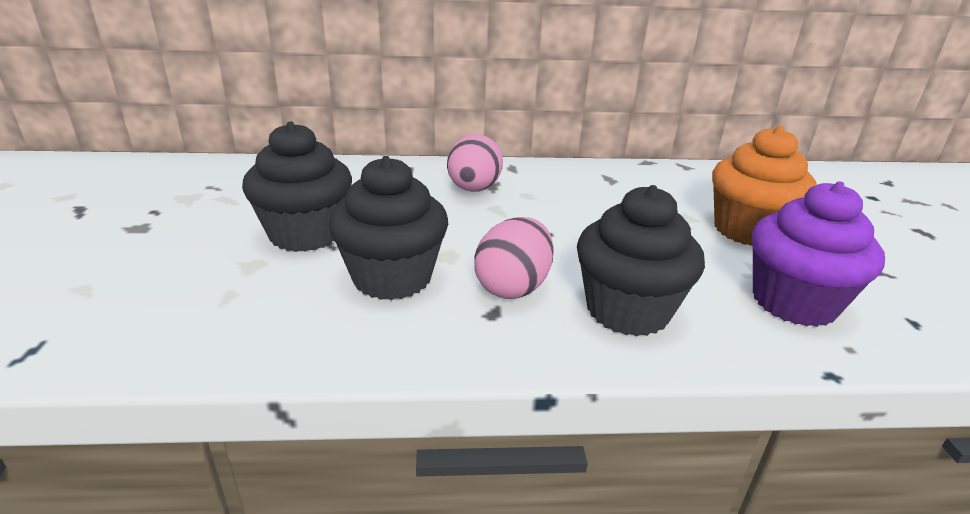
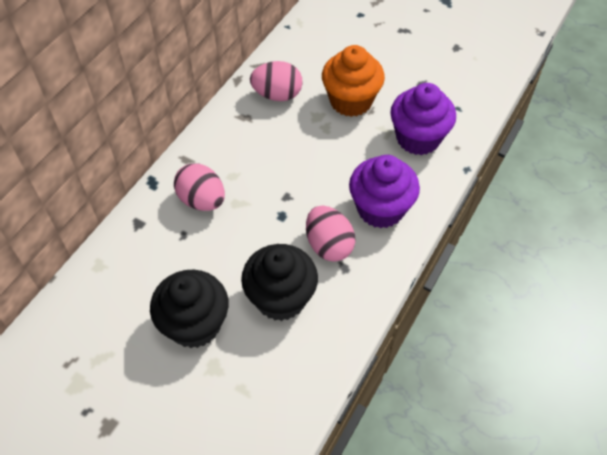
camera: 55 degrees left, 25 degrees up
black cupcake [577,185,705,336] -> purple cupcake [349,155,420,228]
none -> pink egg [250,61,303,101]

